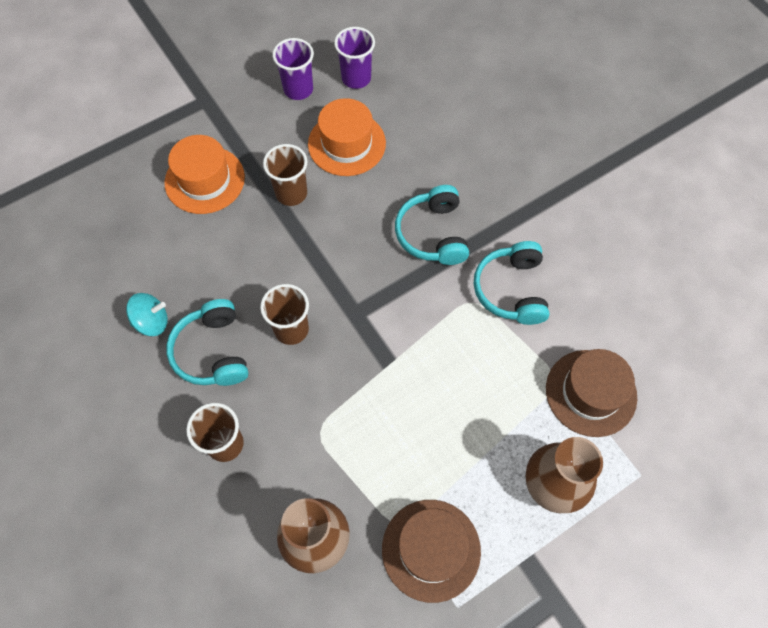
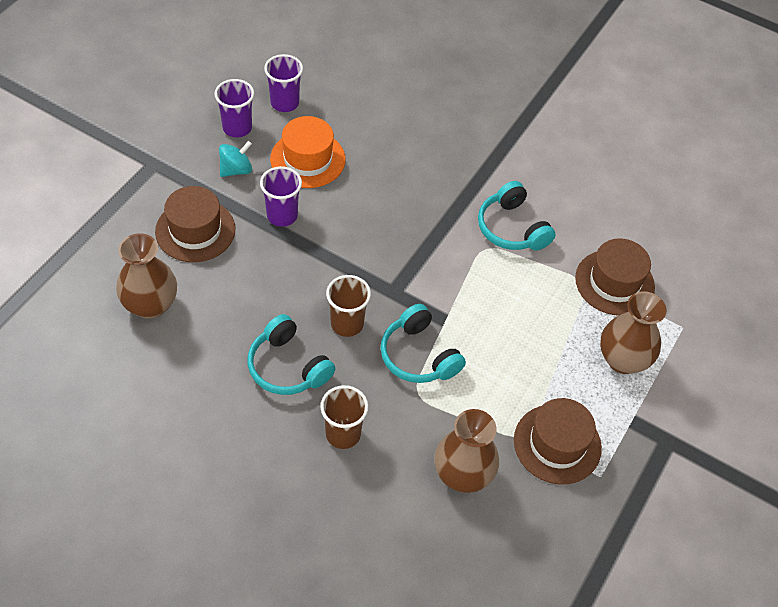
camera: 30 degrees left, 10 degrees down
turquoise spinning top [126,293,168,336] -> turquoise spinning top moved to [219,141,252,177]
orange hat [164,135,245,214] -> brown hat [155,186,235,262]
brown cup [263,144,307,206] -> purple cup [260,166,302,227]
turquoise headphones [395,185,469,265] -> turquoise headphones moved to [380,304,466,383]
none -> brown vase [116,233,177,319]

